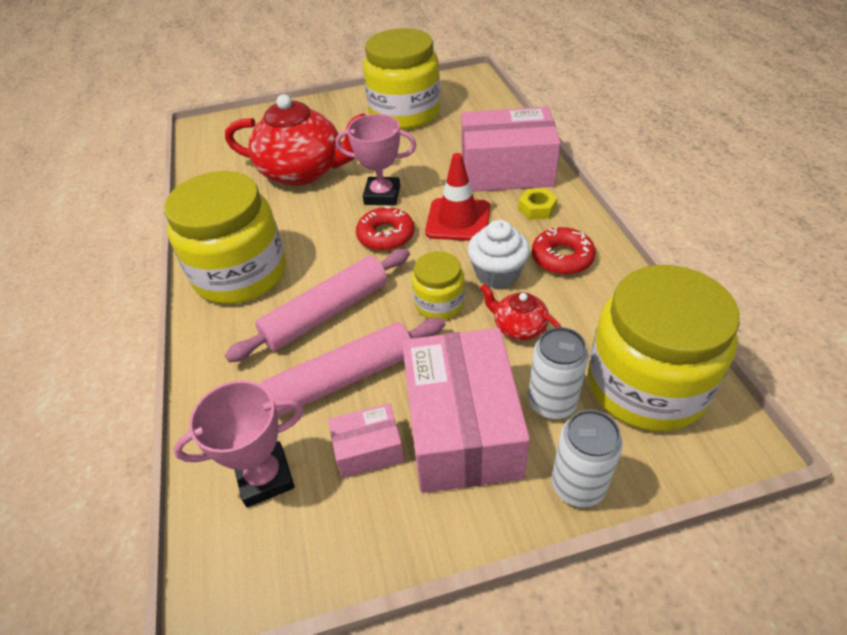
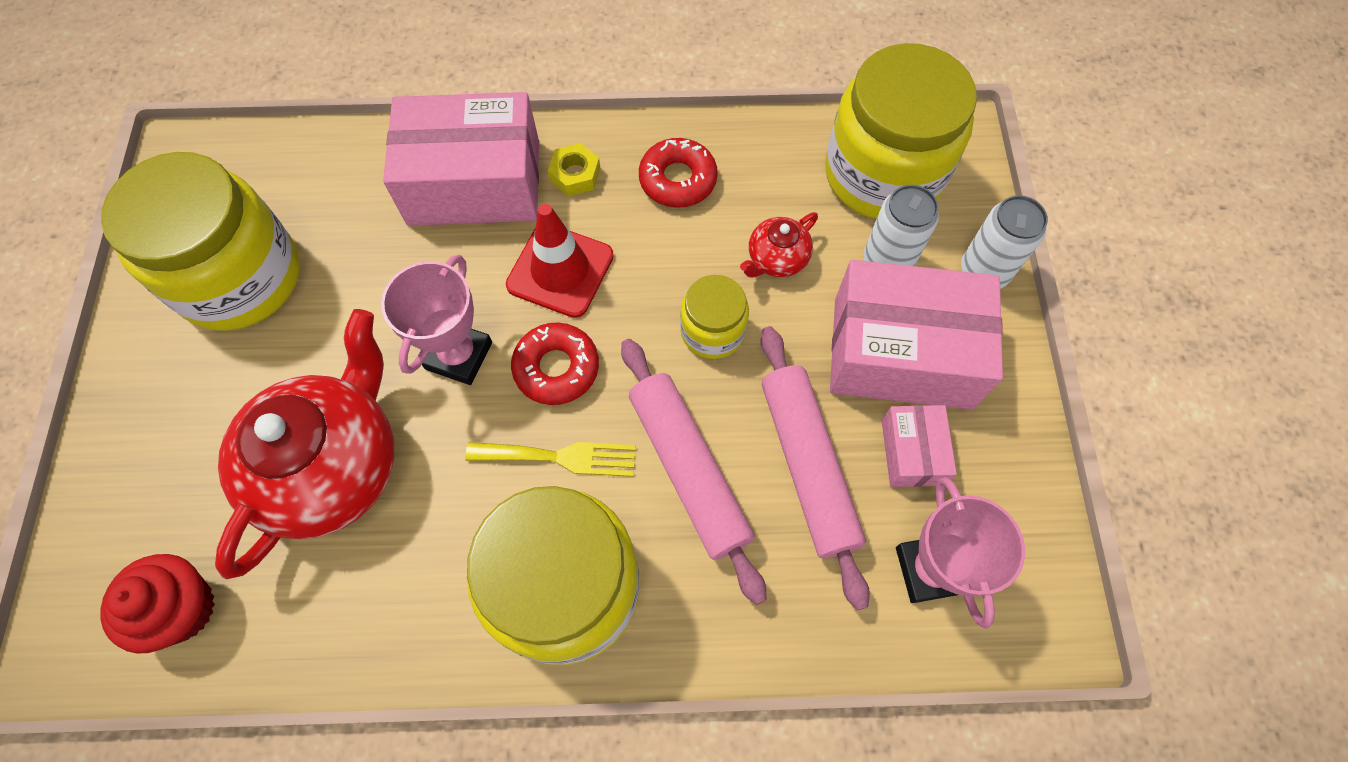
camera: 80 degrees left, 20 degrees up
pink box [461,107,561,192] -> pink box turned 75 degrees clockwise [383,92,539,226]
white cupcake [467,220,530,289] -> none
none -> red cupcake [100,554,215,654]
none -> yellow fork [465,442,636,477]

